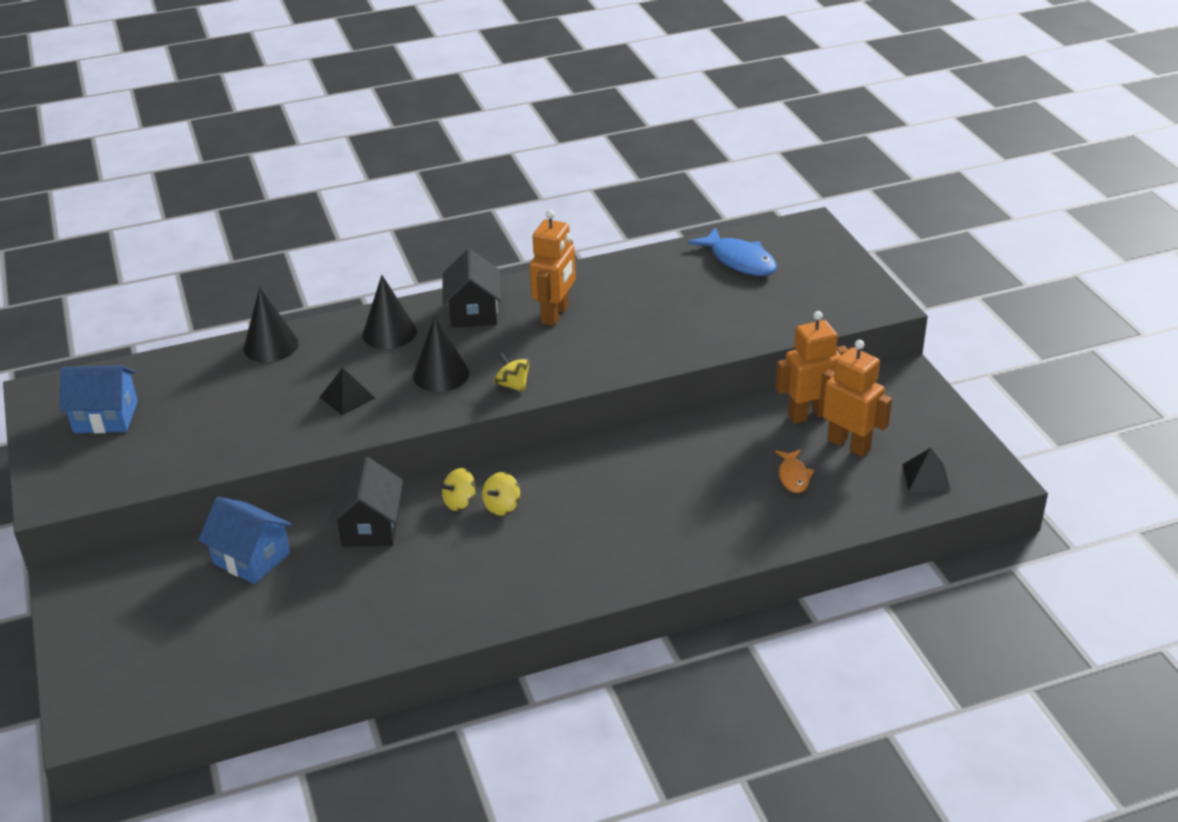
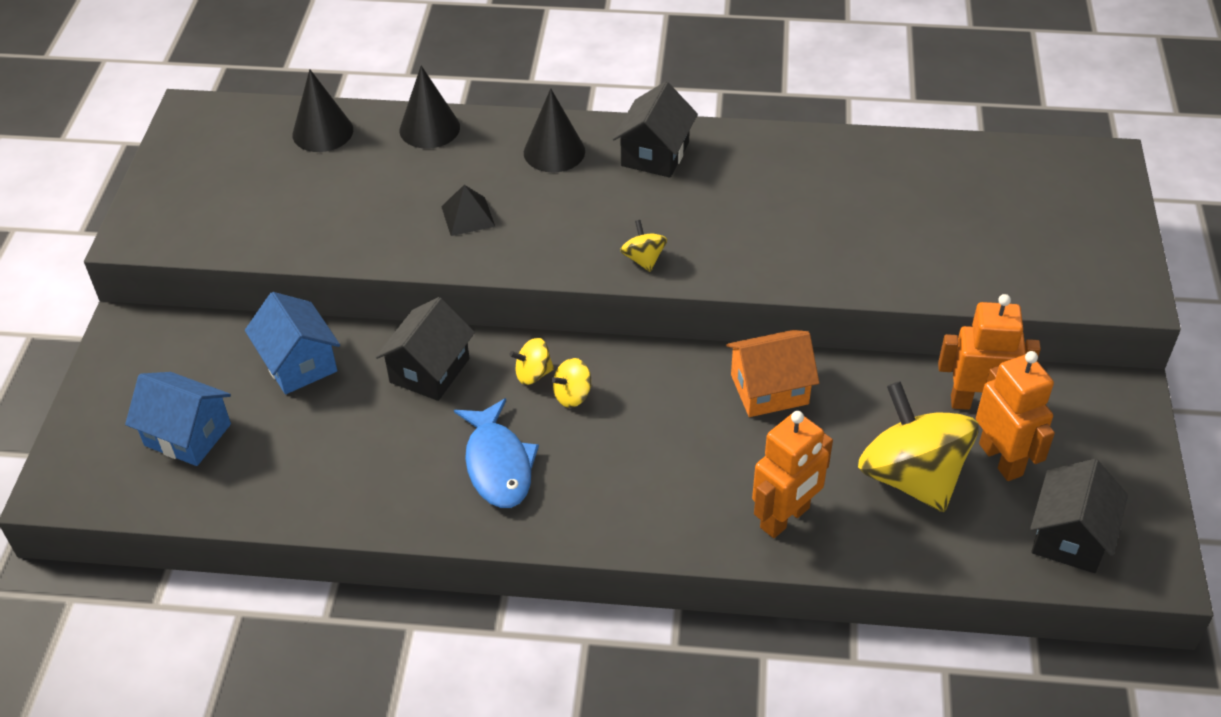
camera: 25 degrees right, 10 degrees up
blue house [59,365,138,433] -> blue house moved to [125,372,231,466]
black cone [413,315,470,392] -> black cone moved to [293,69,353,152]
orange robot [530,210,576,326] -> orange robot moved to [752,411,833,538]
blue fish [688,227,777,276] -> blue fish moved to [454,398,539,508]
orange fish [775,449,814,493] -> yellow spinning top [858,381,979,512]
black pyramid [902,448,951,492] -> black house [1030,459,1128,573]
none -> orange house [726,330,819,417]

